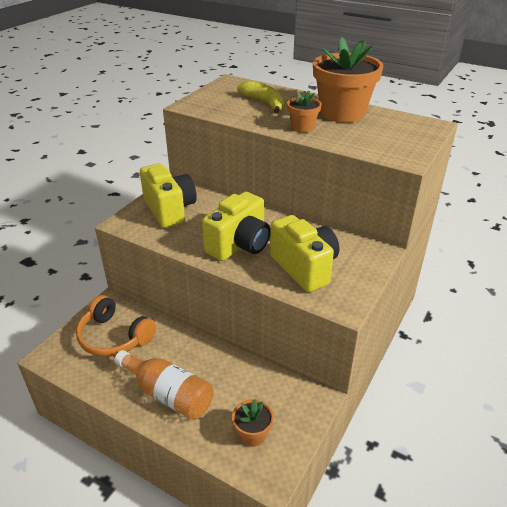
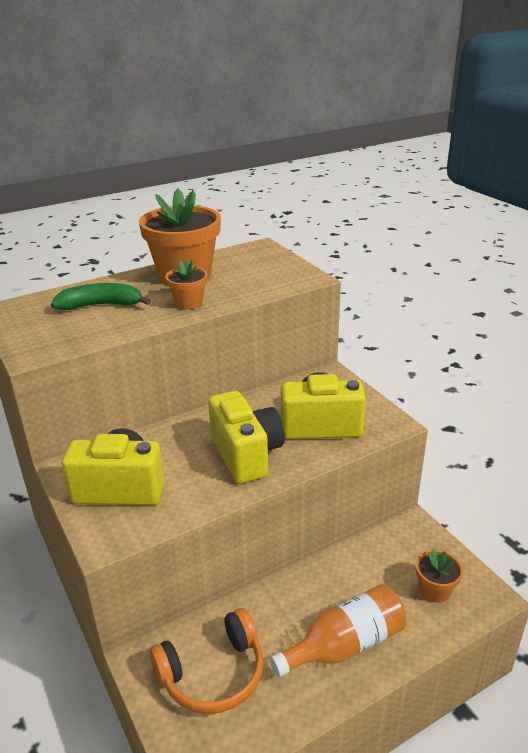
camera: 60 degrees left, 5 degrees down
yellow banana [237,81,285,114] -> green banana [51,283,151,310]

